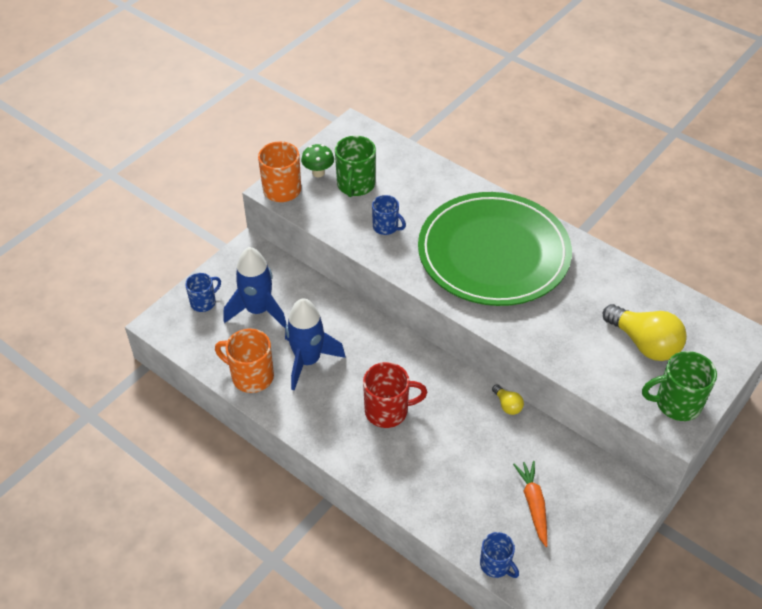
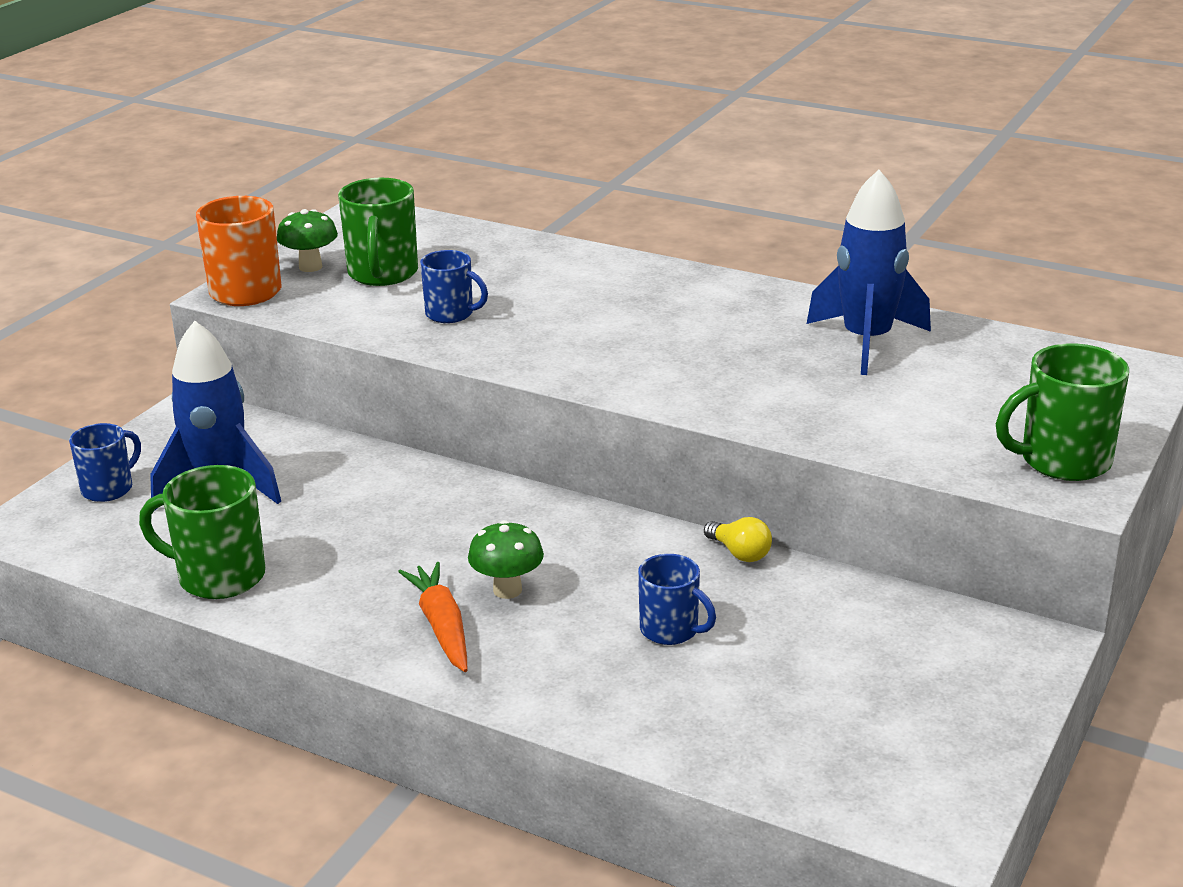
camera: 10 degrees left, 20 degrees down
orange mug [215,329,274,393] -> green mug [139,465,265,599]
blue rocket [285,298,346,390] -> blue rocket moved to [807,170,931,375]
red mug [363,362,427,428] -> green mushroom [468,520,544,599]
green plate [418,192,572,306] -> none
blue mug [480,532,519,578] -> blue mug moved to [638,554,716,645]
orange carrot [513,461,548,547] -> orange carrot moved to [398,562,467,672]
yellow light bulb [603,304,687,361] -> none

